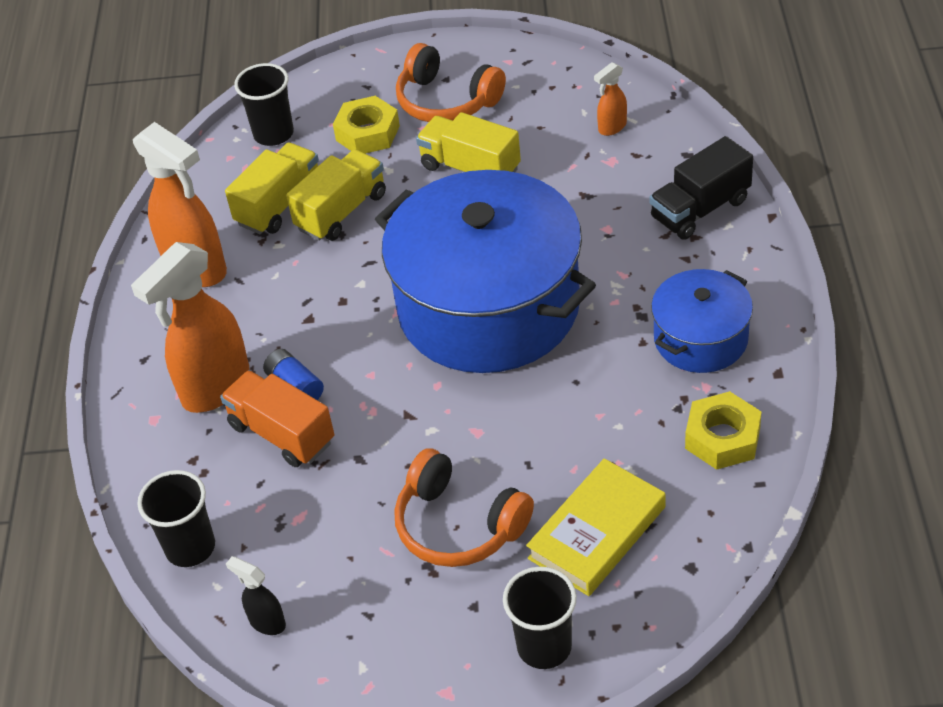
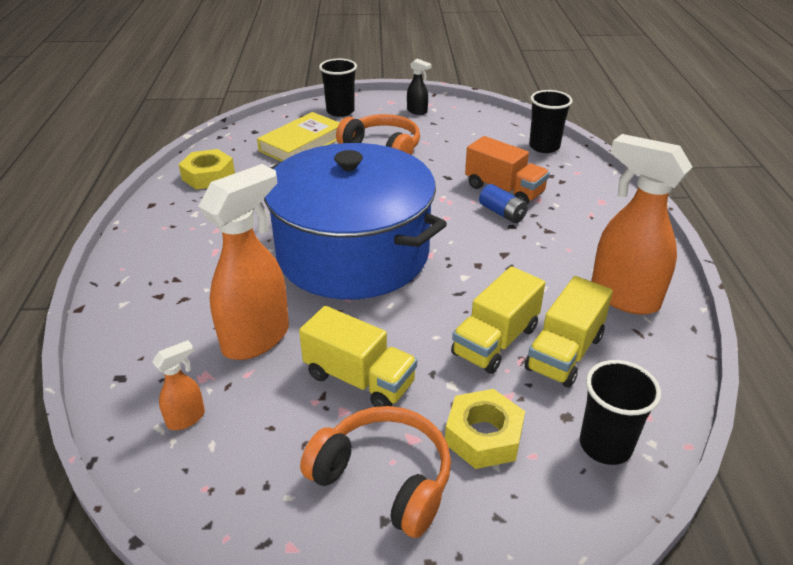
camera: 175 degrees right, 10 degrees down
orange spray bottle [131,242,249,413] -> orange spray bottle moved to [198,164,289,360]
black spray bottle [226,556,286,635] -> black spray bottle moved to [407,59,432,115]
black truck [650,136,753,240] -> none
blue pot [651,269,753,373] -> none

